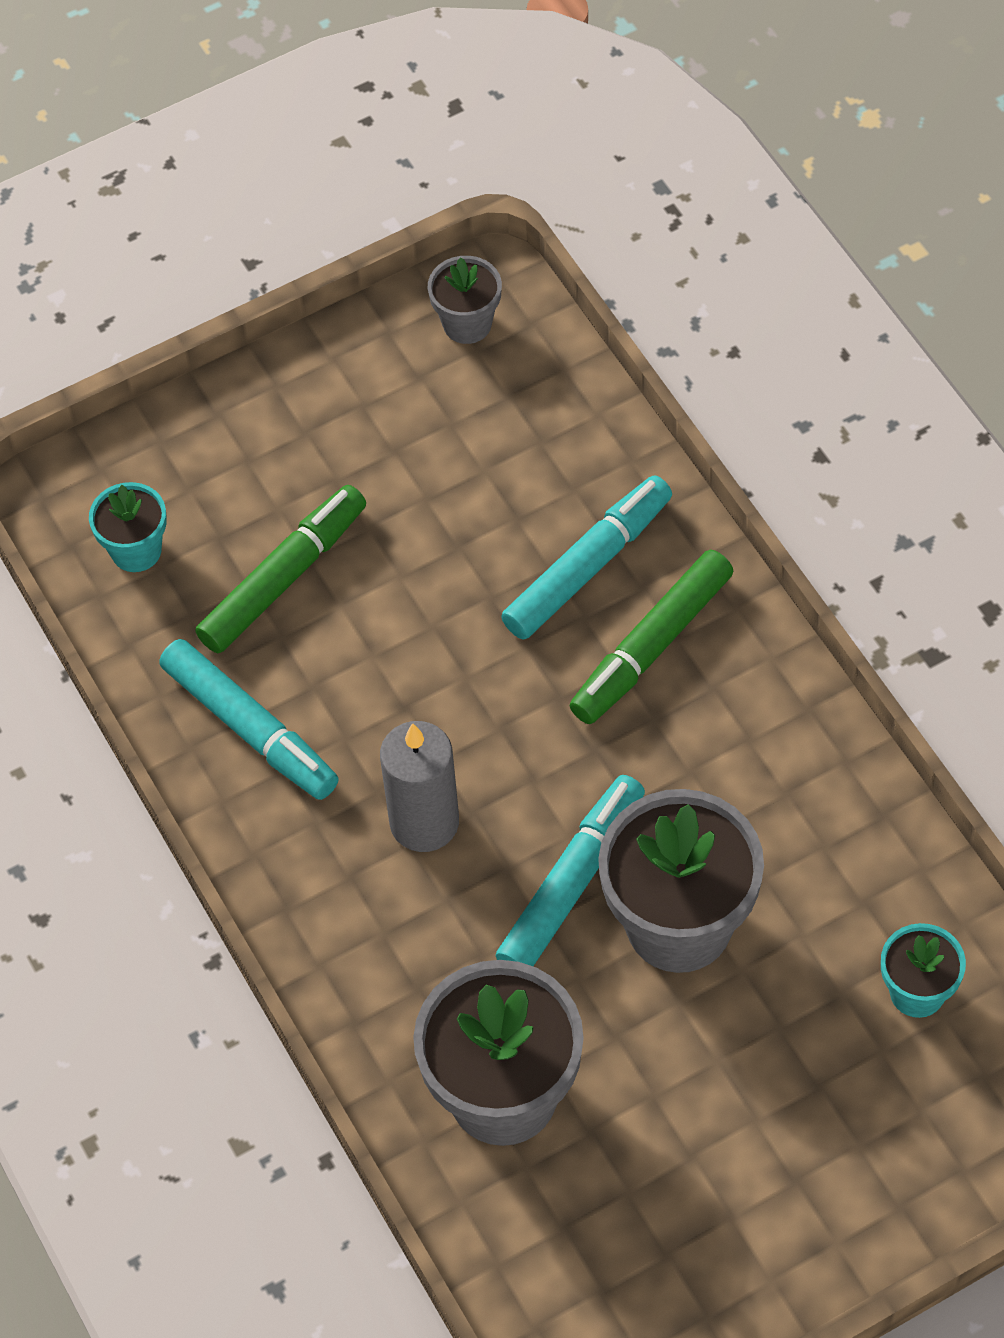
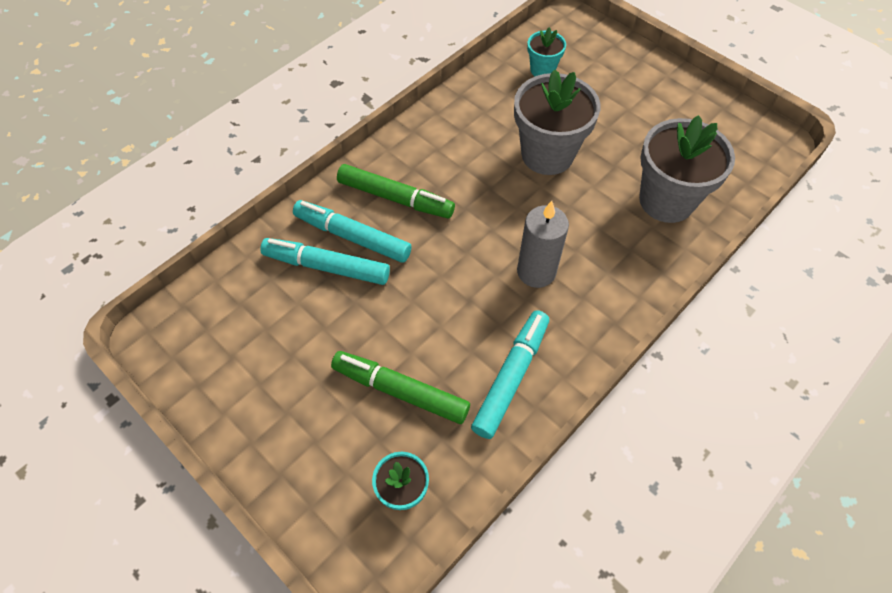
camera: 110 degrees left, 0 degrees up
grey flower pot [428,256,502,344] -> none
turquoise marker [496,775,645,966] -> turquoise marker moved to [260,238,390,285]

